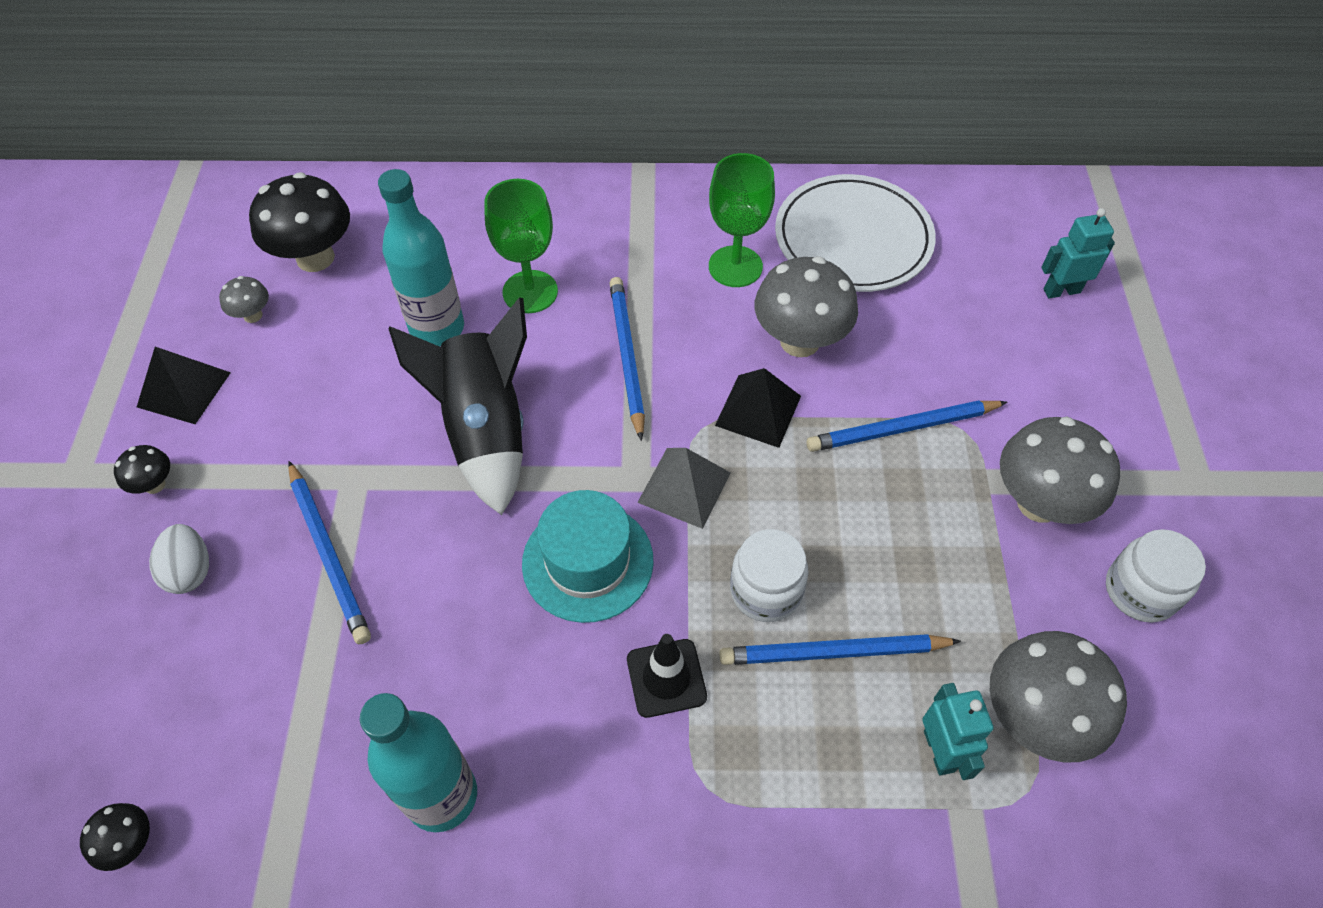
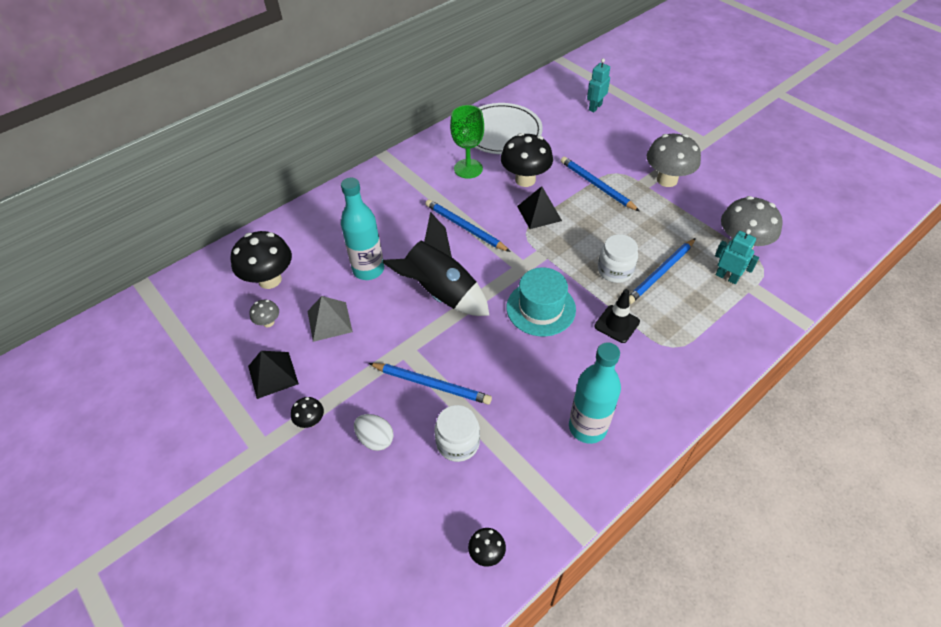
camera: 40 degrees left, 5 degrees down
green goblet [484,179,558,313] -> none
grey pyramid [637,448,730,529] -> grey pyramid moved to [307,296,353,342]
grey mushroom [755,256,858,357] -> black mushroom [501,133,553,187]
blue pencil [807,400,1007,452] -> blue pencil turned 105 degrees clockwise [560,156,640,212]
white jar [1106,529,1206,623] -> white jar moved to [434,405,480,462]

